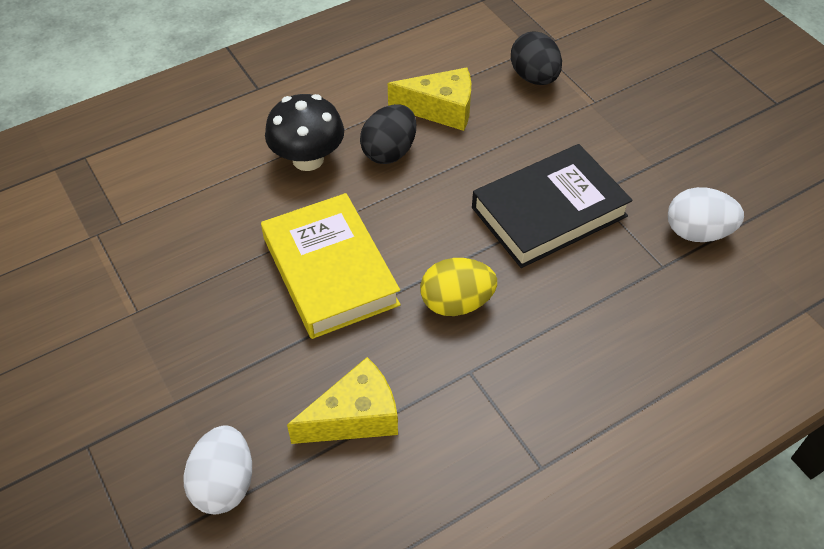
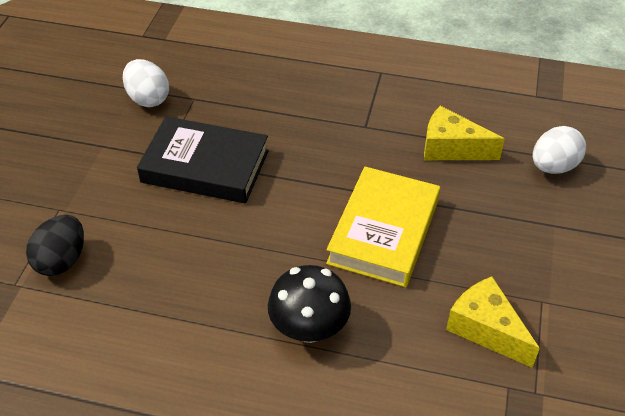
camera: 135 degrees left, 5 degrees down
black egg [360,104,416,164] -> none
yellow cheese [388,67,471,131] -> yellow cheese moved to [446,277,540,368]
yellow egg [420,258,497,316] -> none

